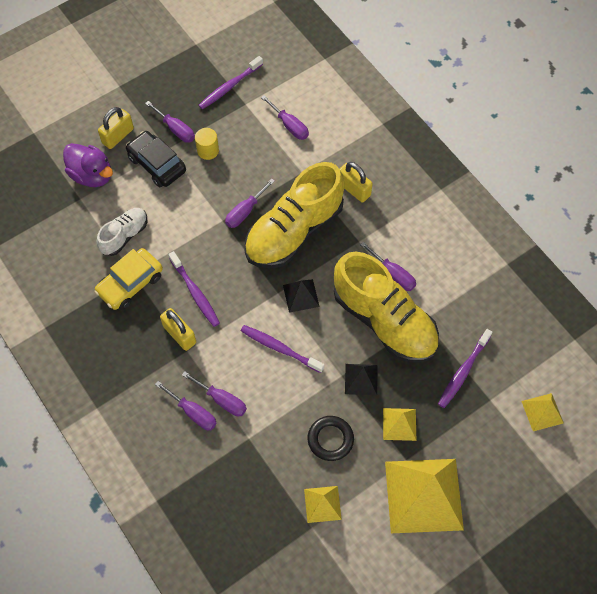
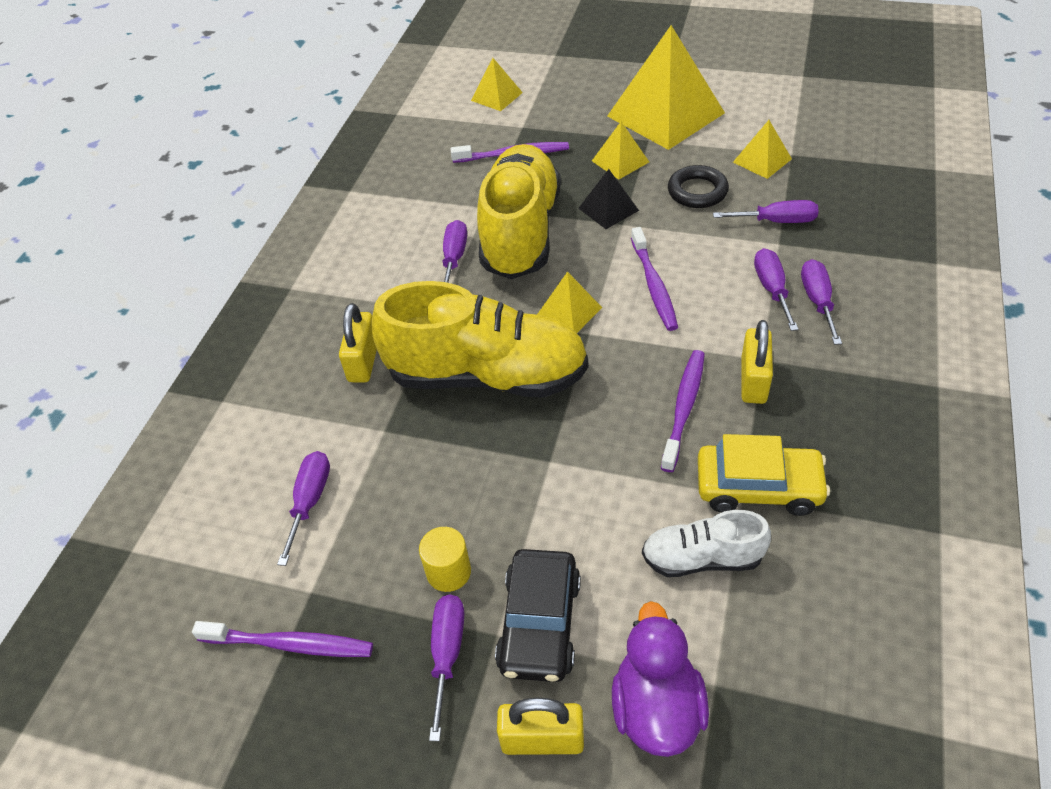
camera: 125 degrees left, 15 degrees down
purple screwdriver [225,178,275,228] -> purple screwdriver moved to [713,200,819,223]
black pyramid [283,279,320,313] -> yellow pyramid [537,272,602,333]

